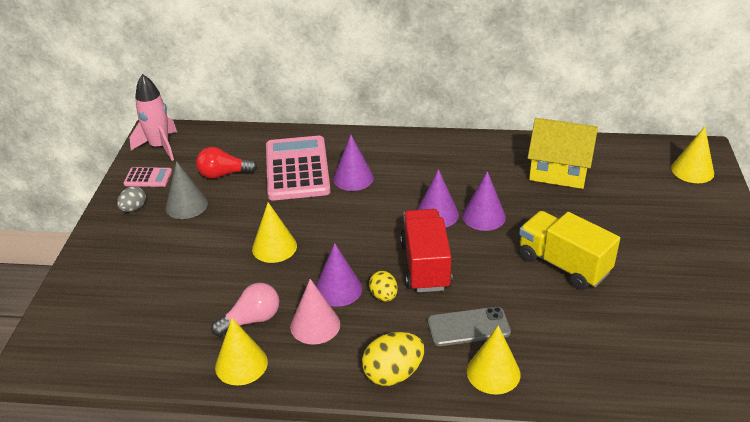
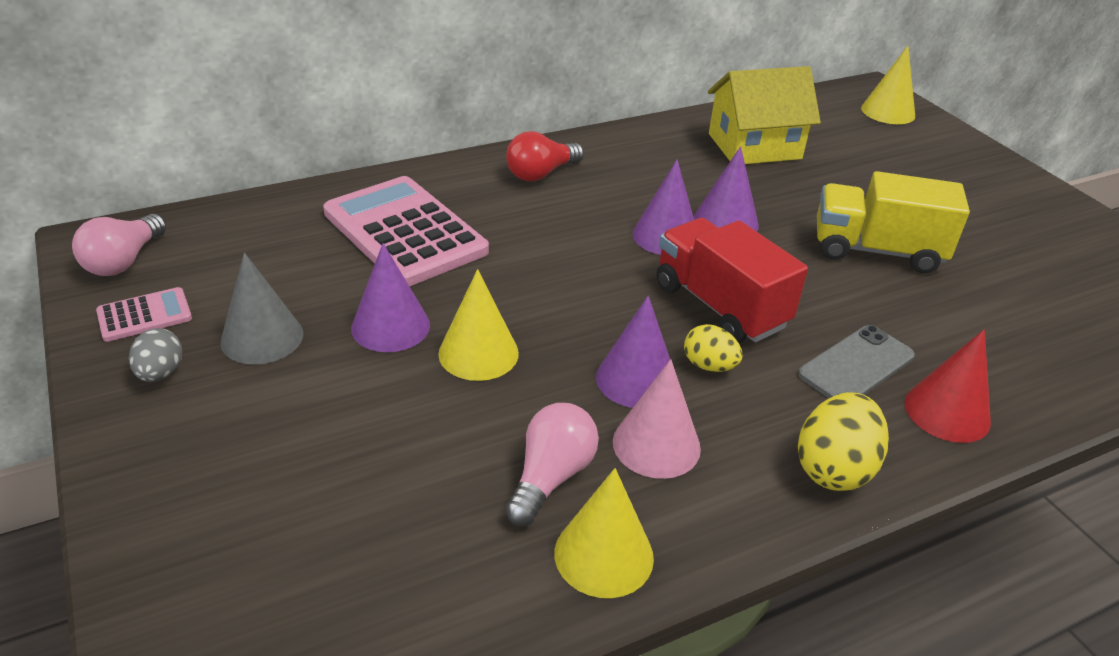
camera: 35 degrees left, 0 degrees up
pink rocket [130,74,177,161] -> pink light bulb [72,214,166,276]
red light bulb [196,147,257,179] -> red light bulb moved to [506,131,584,181]
purple cone [333,135,374,191] -> purple cone moved to [351,243,430,352]
yellow cone [467,325,520,395] -> red cone [905,329,991,443]

